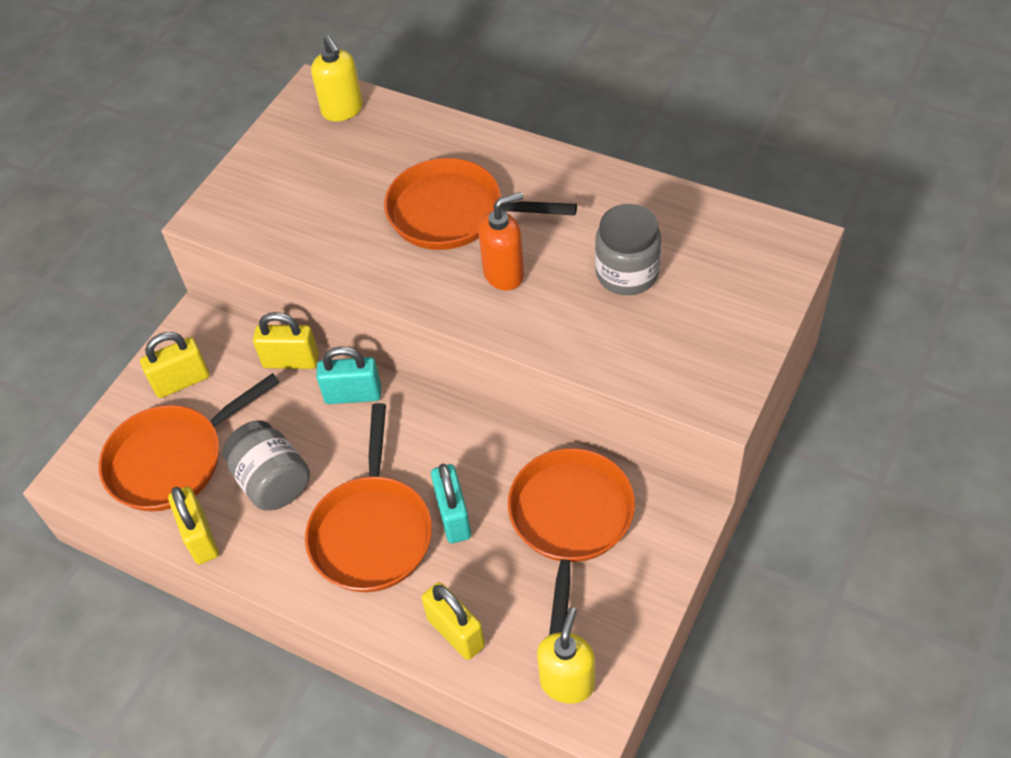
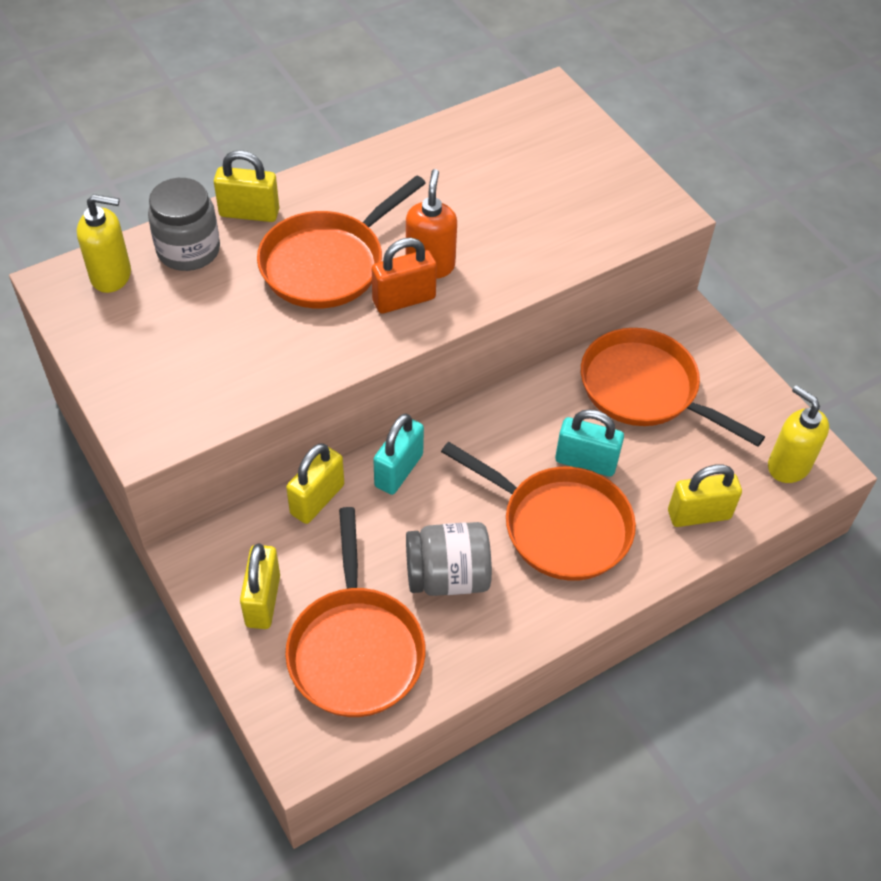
camera: 65 degrees left, 0 degrees up
yellow padlock [168,487,219,565] -> yellow padlock moved to [214,150,279,222]
grey jar [595,204,661,295] -> grey jar moved to [148,178,220,271]
none -> orange padlock [372,238,437,314]

